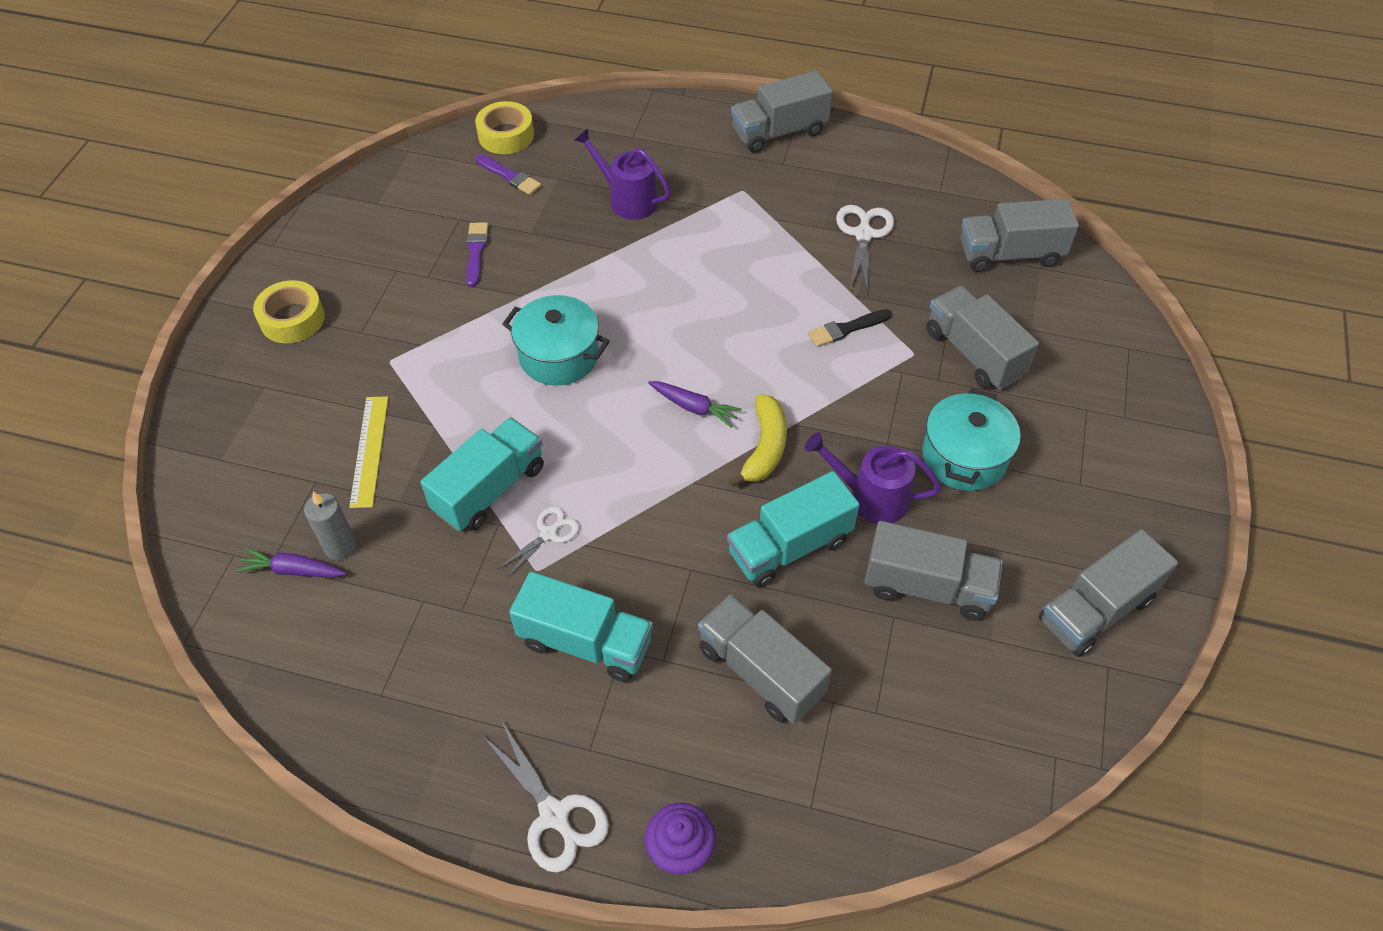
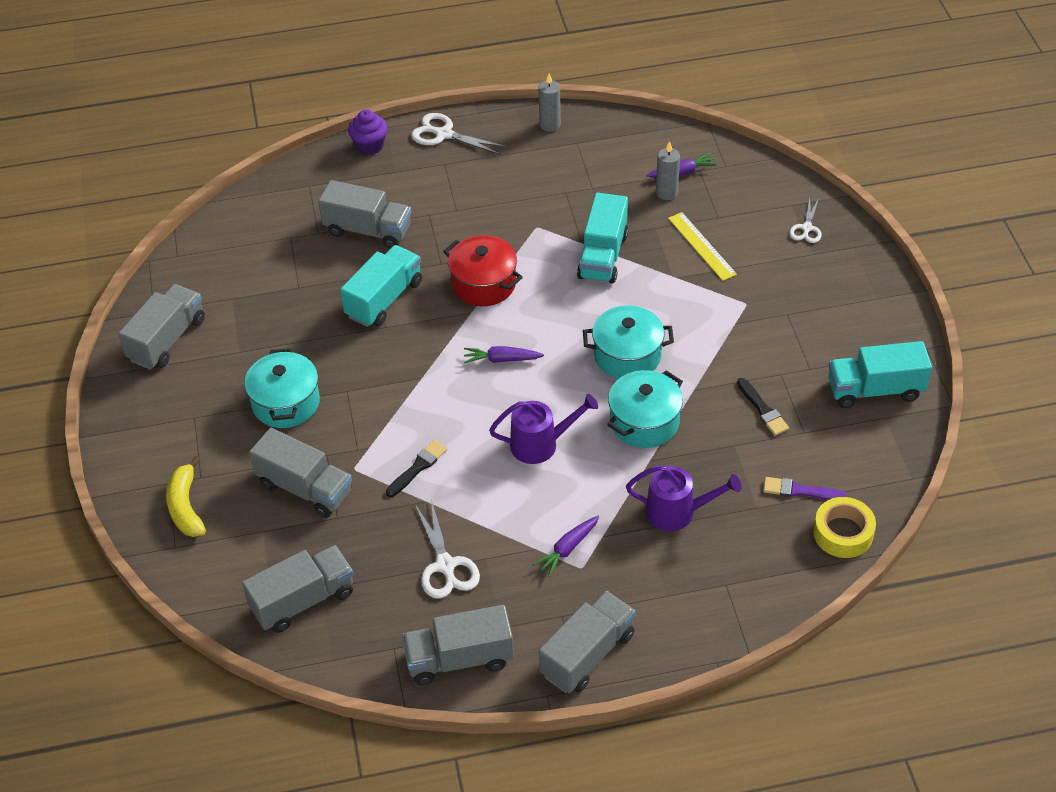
camera: 155 degrees right, 5 degrees down
yellow tape [253,280,325,343] -> none
purple brush [466,222,488,287] -> black brush [737,378,789,436]
white scissors [497,506,579,579] -> white scissors moved to [789,198,822,243]
turquoise truck [509,572,653,682] -> turquoise truck moved to [828,341,932,408]
yellow banana [729,394,787,487] -> yellow banana moved to [166,456,206,537]
purple watering can [805,432,942,524] -> purple watering can moved to [489,394,598,464]
grey truck [864,521,1003,621] -> grey truck moved to [402,605,514,685]
none -> red pot [443,235,523,306]
none -> purple carrot [533,516,599,577]
none -> grey candle [539,74,561,131]
none -> turquoise pot [607,370,683,448]

